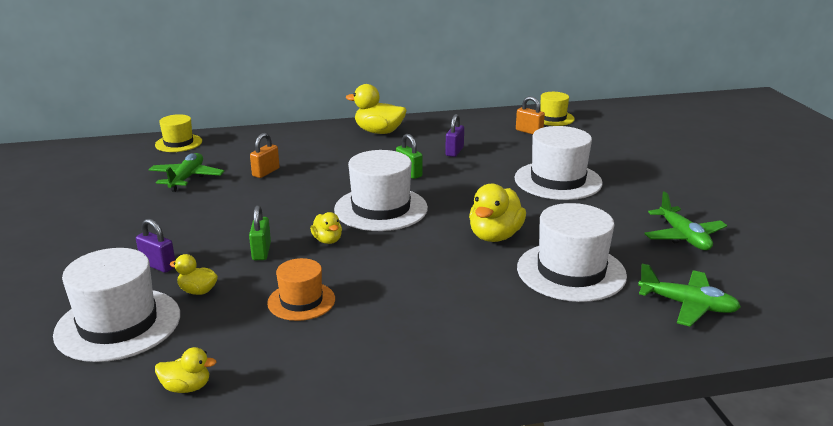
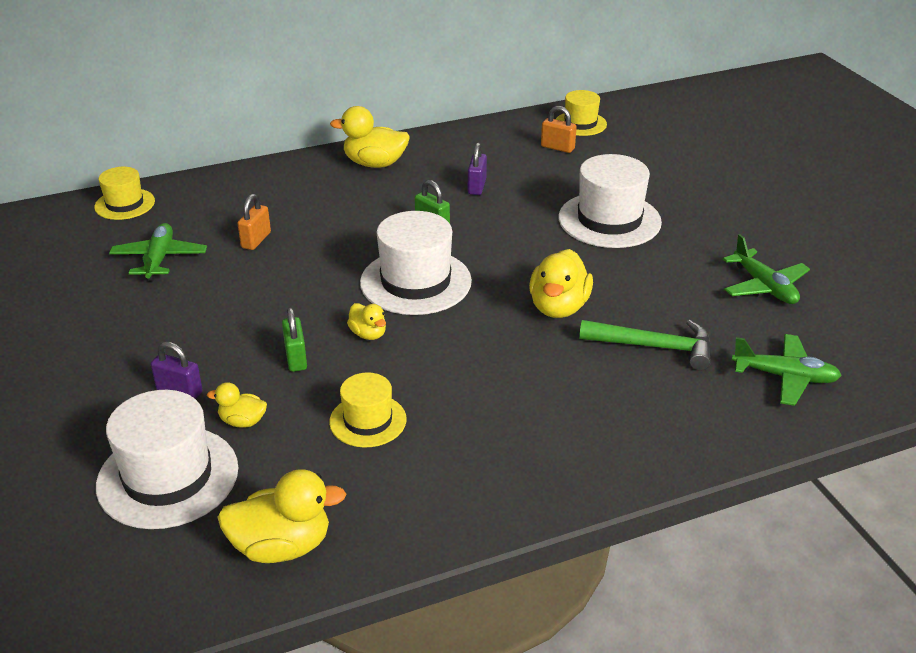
camera: 10 degrees left, 10 degrees up
yellow duck [155,347,217,393] -> yellow duck [217,469,346,563], size x1.82
orange hat [267,258,335,321] -> yellow hat [329,372,407,448]
white hat [517,203,627,302] -> green hammer [579,320,711,371]

